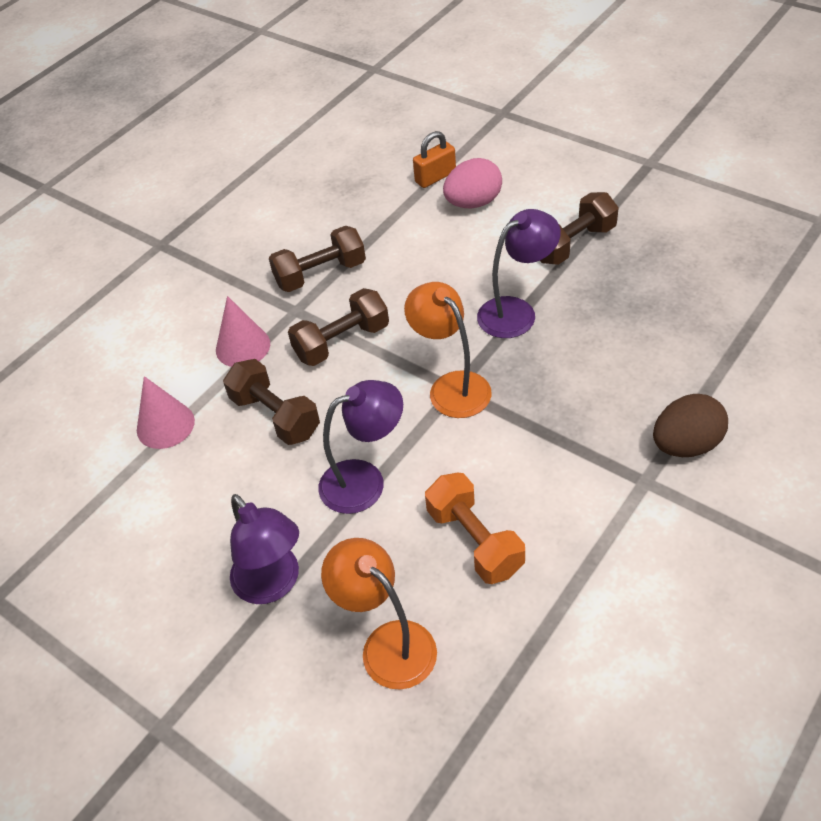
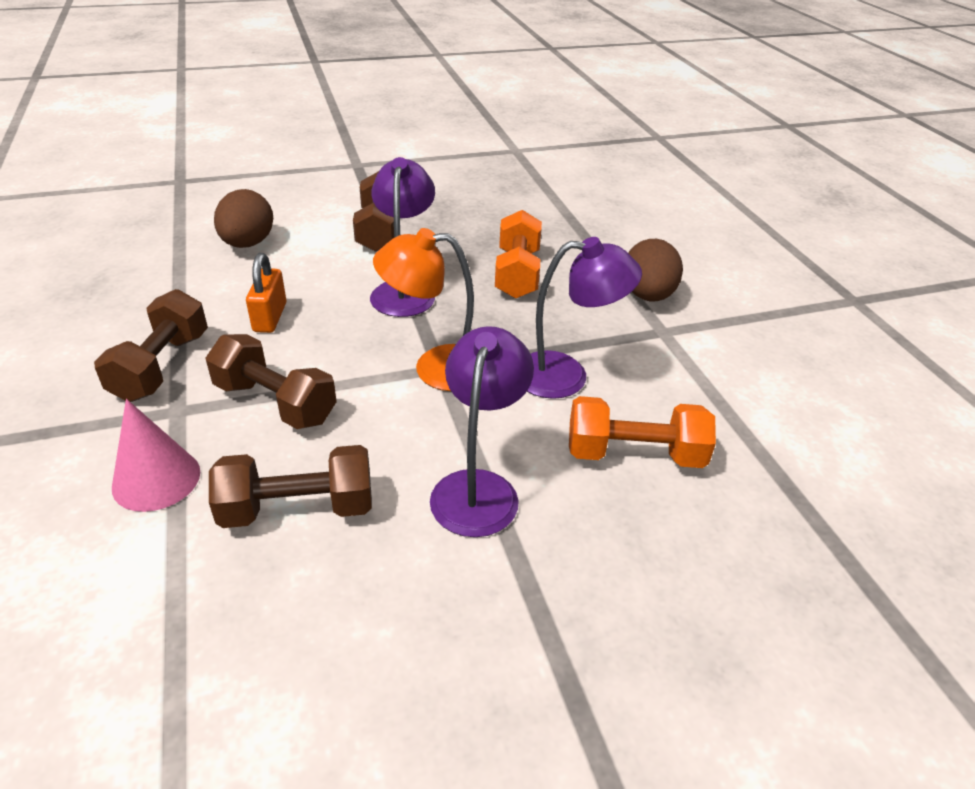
camera: 60 degrees left, 10 degrees down
pink cone [137,376,195,449] -> none
purple lamp [230,494,299,604] -> purple lamp moved to [527,237,642,399]
brown dumbbell [288,288,389,366] -> brown dumbbell turned 60 degrees counterclockwise [205,334,337,429]
orange lamp [321,538,437,689] -> none
orange padlock [413,131,456,188] -> orange padlock moved to [246,253,286,333]
pink egg [443,158,502,208] -> brown egg [214,189,273,248]
none -> orange dumbbell [495,210,542,299]

